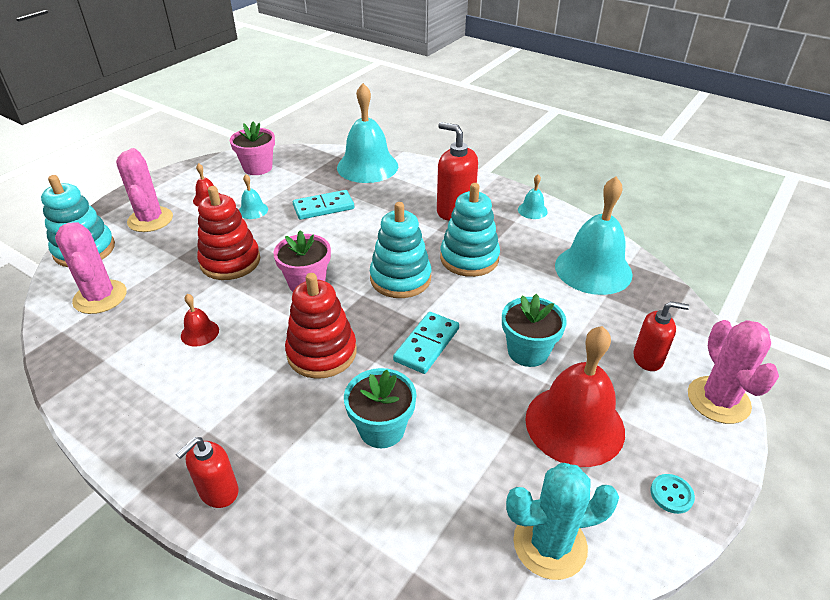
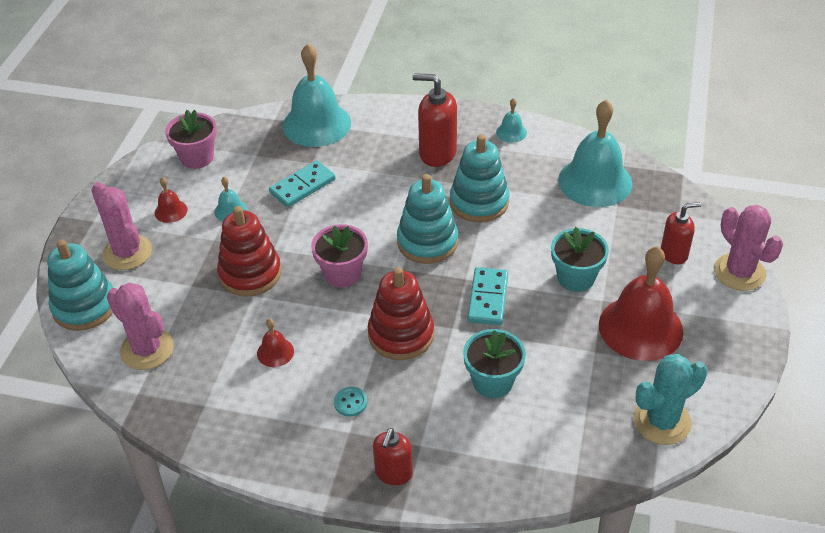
camera: 20 degrees left, 5 degrees up
turquoise button [650,474,695,514] -> turquoise button moved to [334,387,367,417]

